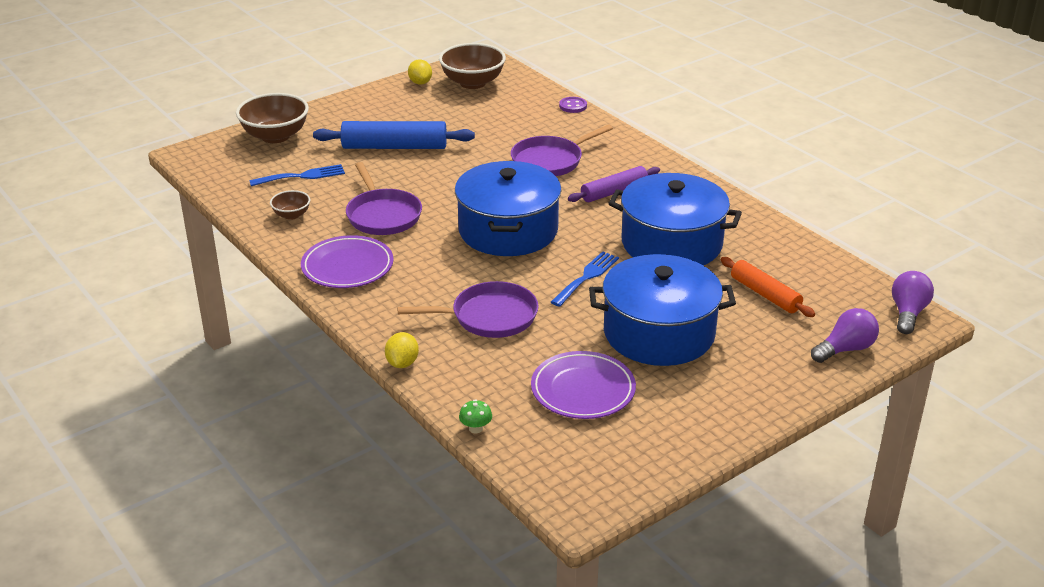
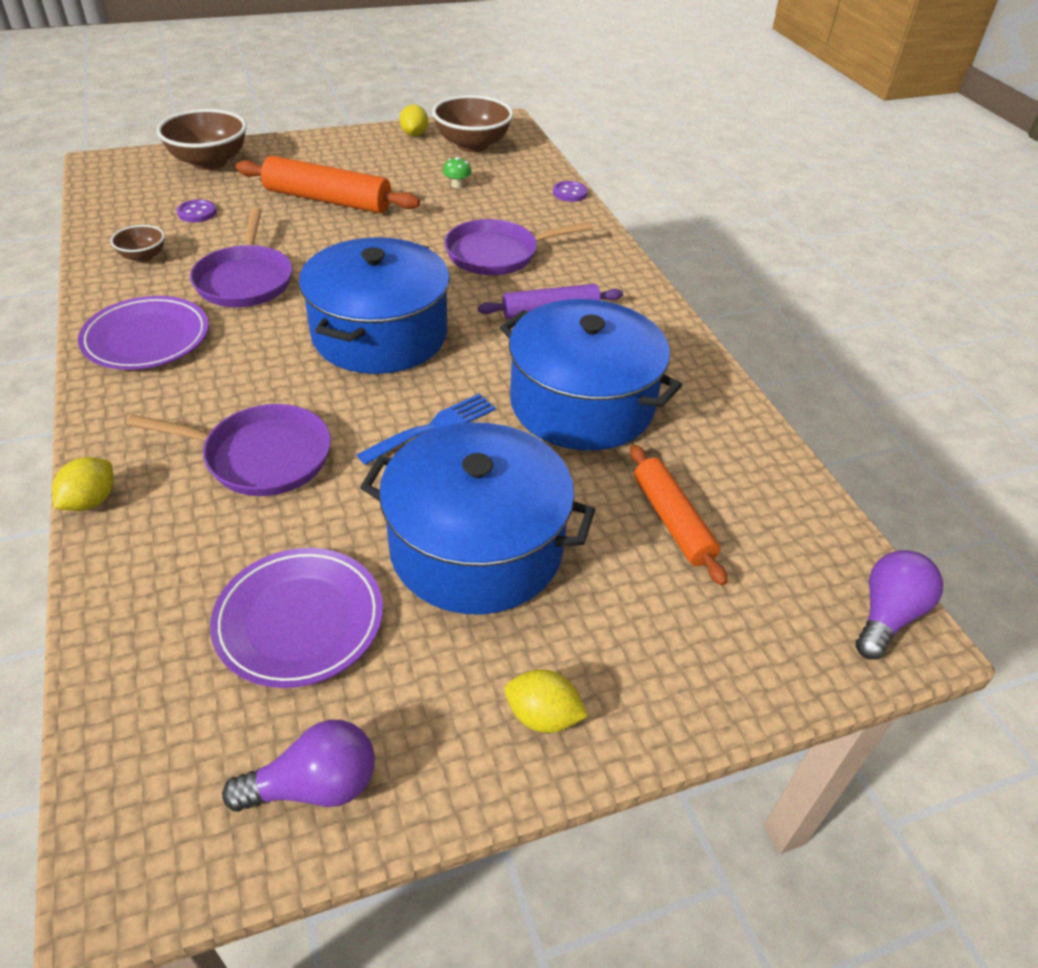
camera: 15 degrees right, 10 degrees up
blue fork [249,164,345,186] -> purple button [177,199,217,222]
blue rolling pin [313,121,475,149] -> orange rolling pin [236,156,420,213]
green mushroom [459,399,492,433] -> green mushroom moved to [443,157,472,188]
purple light bulb [811,308,879,363] -> purple light bulb moved to [222,720,375,812]
none -> yellow lemon [505,670,588,733]

